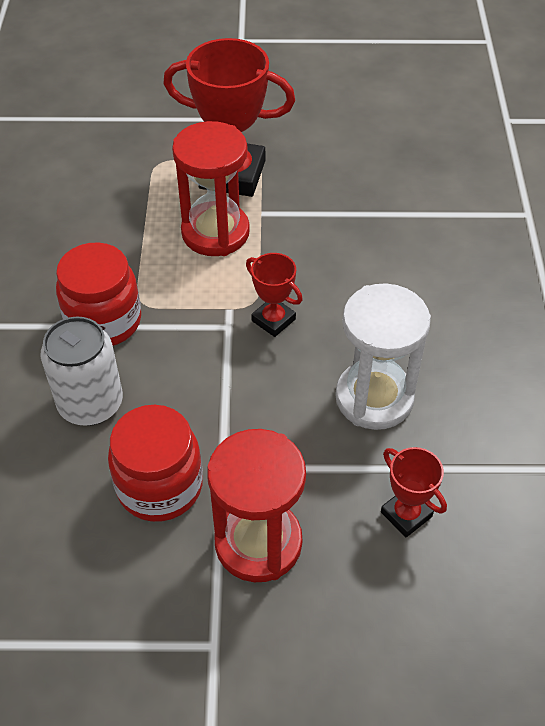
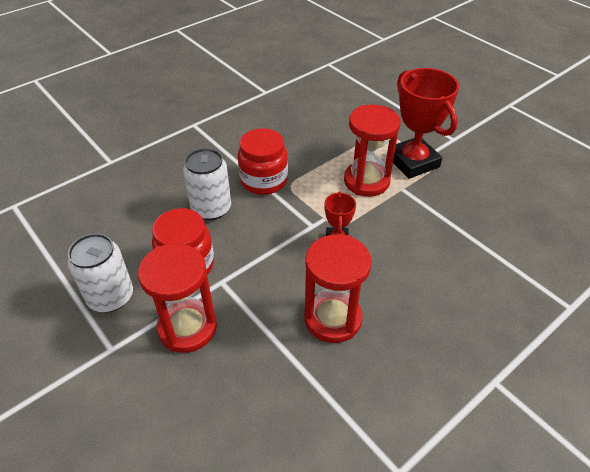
camera: 50 degrees right, 5 degrees down
white hourglass [335,283,431,430] -> red hourglass [304,234,372,343]
red trophy [381,447,447,537] -> none
none -> white can [67,233,133,312]

